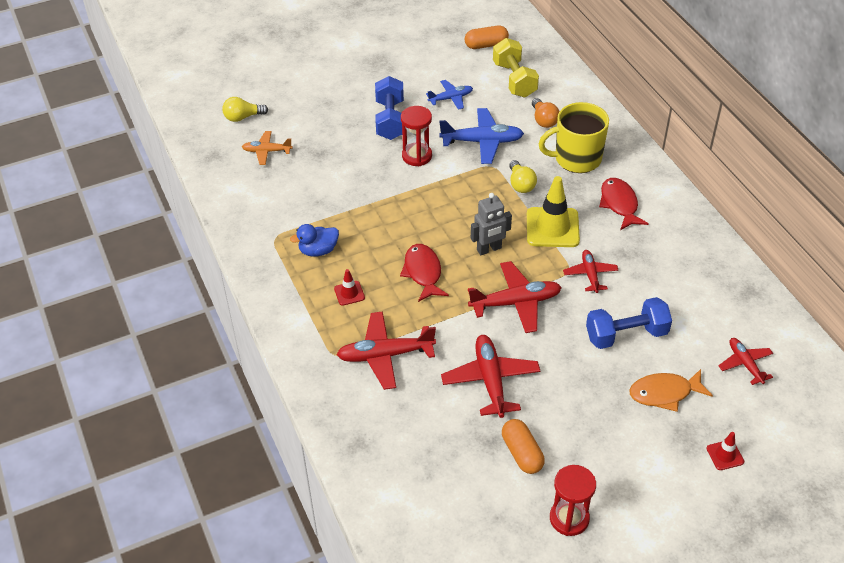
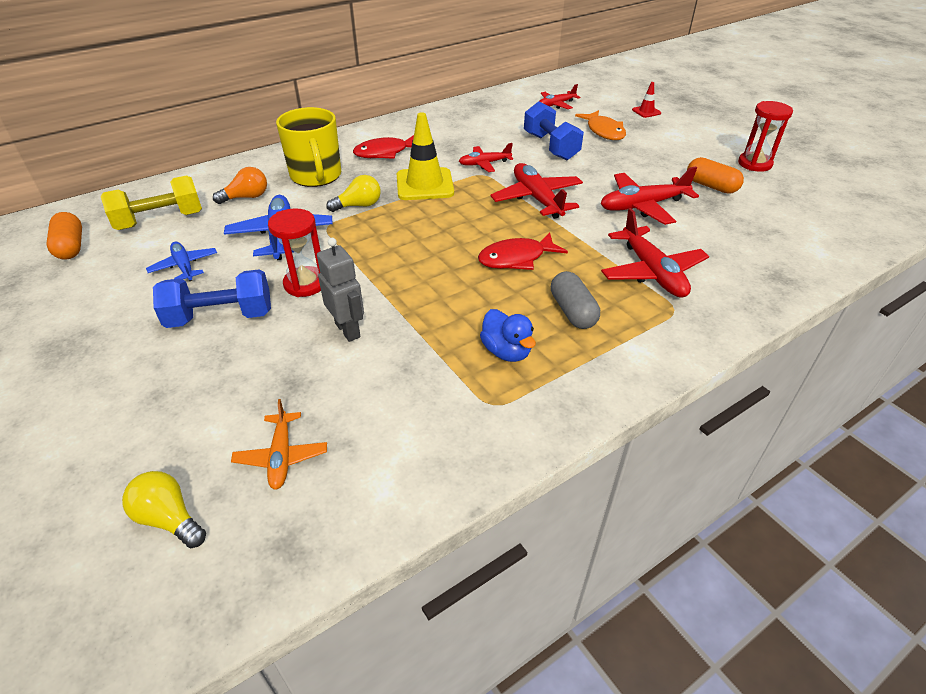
camera: 100 degrees left, 5 degrees down
yellow light bulb [222,97,268,122] -> yellow light bulb turned 150 degrees clockwise [122,471,206,548]
red traffic cone [334,269,365,306] -> grey capsule [551,271,600,329]
grey robot [471,193,512,255] -> grey robot moved to [317,238,364,342]
orange capsule [502,419,545,474] -> orange capsule turned 75 degrees clockwise [687,157,744,194]

